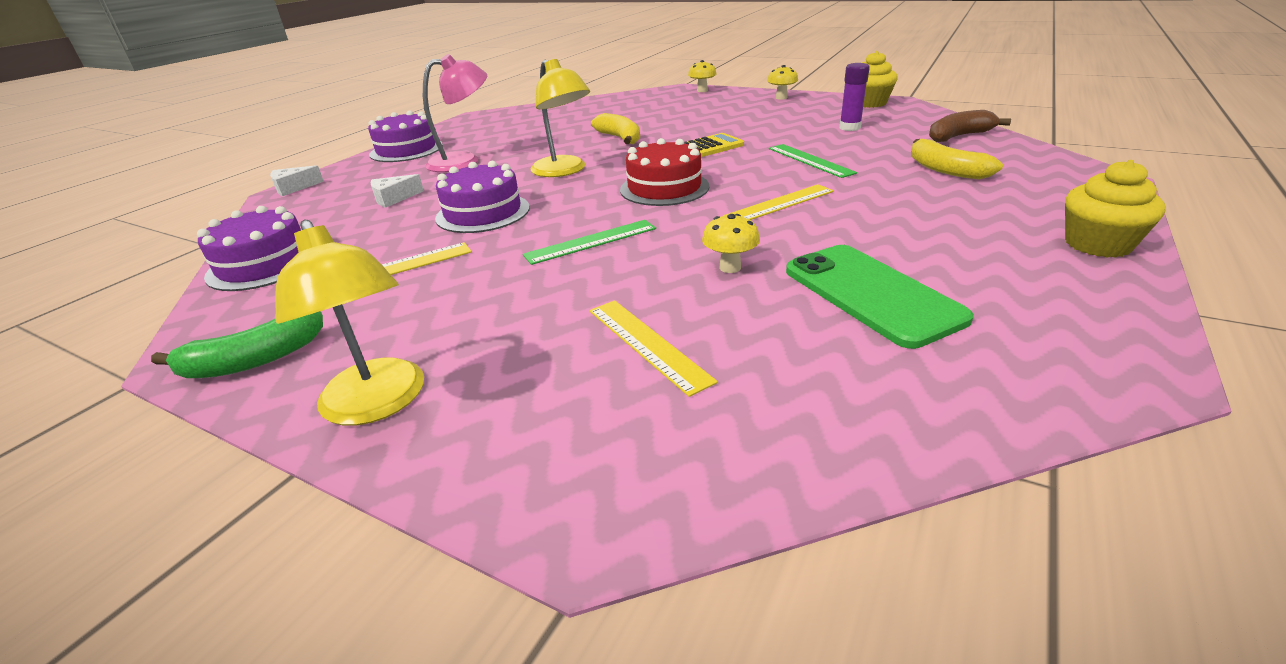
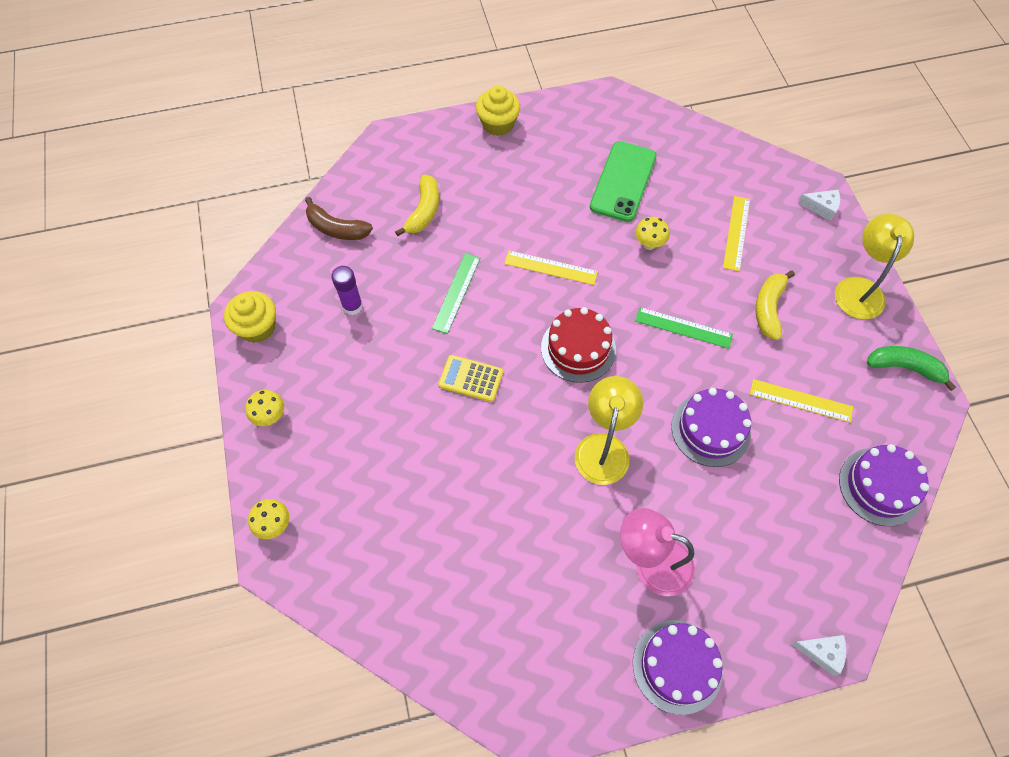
camera: 135 degrees left, 30 degrees up
white cheese [370,174,424,208] -> white cheese moved to [798,190,840,221]
yellow banana [591,113,640,144] -> yellow banana moved to [755,270,795,340]

